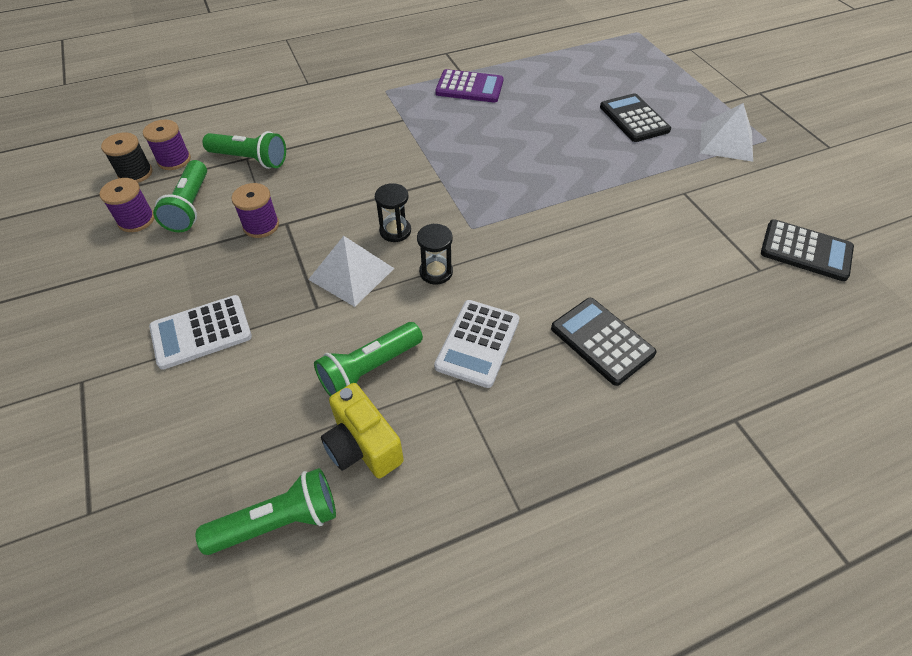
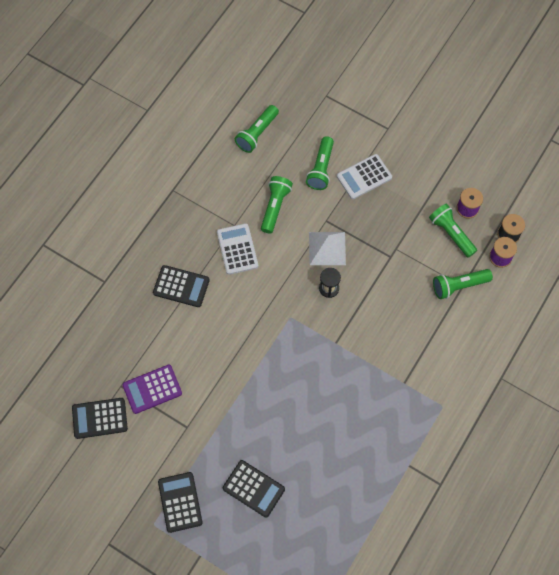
camera: 145 degrees right, 15 degrees up
white calculator [149,295,252,370] -> white calculator turned 150 degrees counterclockwise [337,154,392,199]
purple spool [231,183,279,238] -> none
yellow camera [321,383,404,478] -> none
black hourglass [417,224,453,284] -> none
purple calculator [435,69,503,102] -> purple calculator moved to [123,365,182,414]
white pyramid [700,103,753,162] -> black calculator [158,472,203,533]
none -> green flashlight [306,136,334,190]

